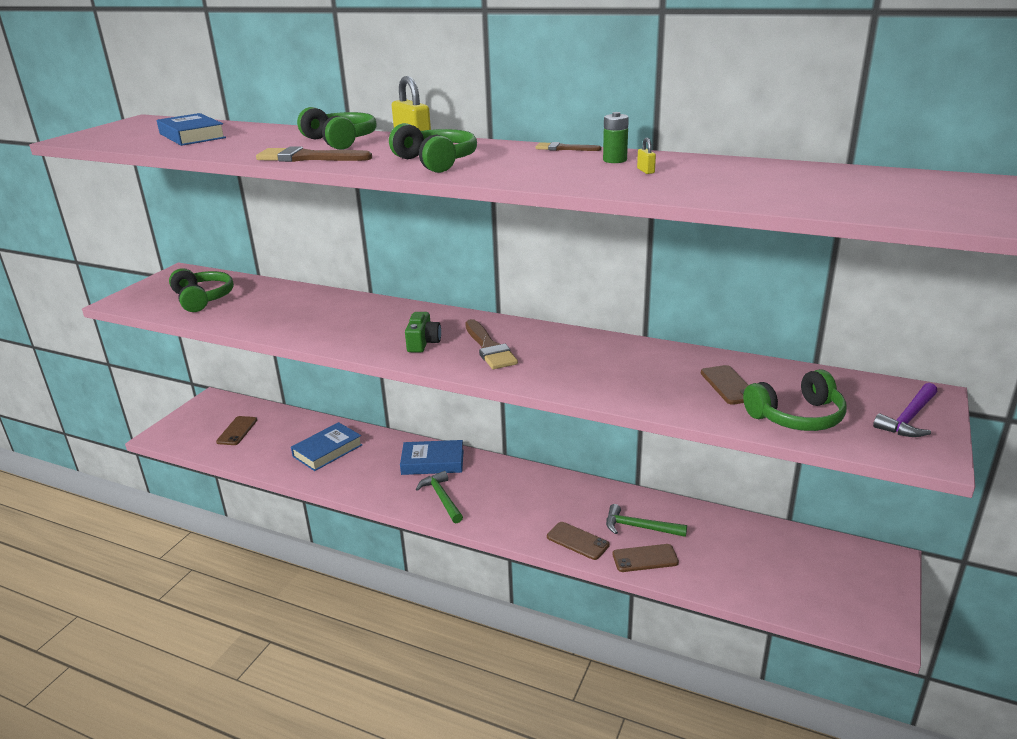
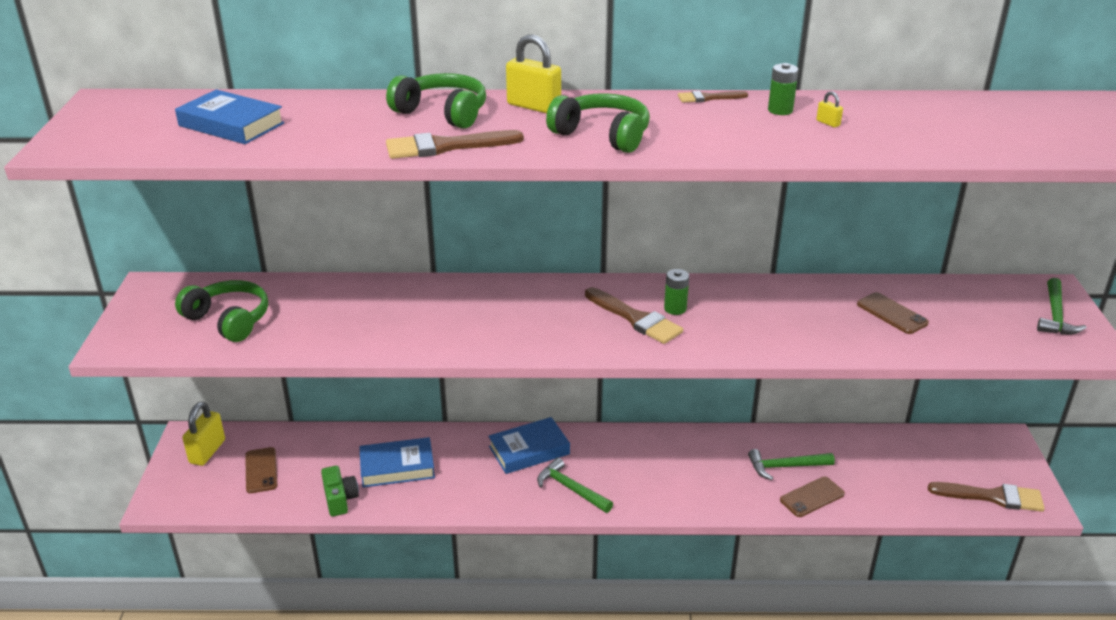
camera: 25 degrees left, 5 degrees up
blue book [291,422,362,471] -> blue book turned 60 degrees clockwise [359,437,435,487]
green camera [405,312,441,353] -> green camera moved to [321,466,359,517]
brown phone [547,522,610,560] -> none
green headphones [743,369,846,431] -> none
purple hammer [873,383,938,437] -> green hammer [1037,278,1087,335]
none -> yellow padlock [182,402,225,466]
none -> green battery [664,269,689,315]
none -> brown brush [928,482,1045,512]

